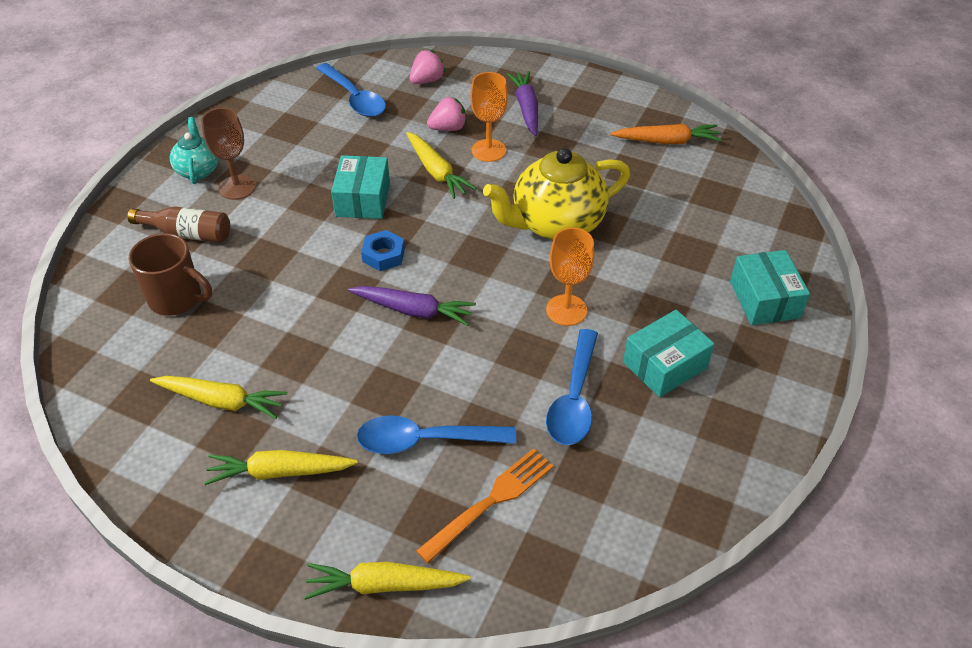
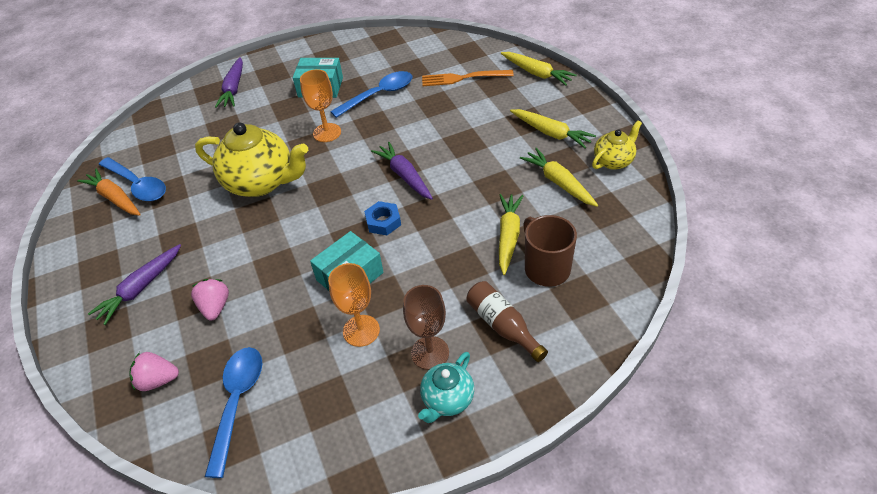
camera: 135 degrees left, 0 degrees up
blue spoon [357,415,516,454] -> blue spoon moved to [99,157,166,201]
yellow carrot [406,132,476,199] -> yellow carrot moved to [499,194,523,275]
pink strawberry [427,96,467,131] -> pink strawberry turned 60 degrees clockwise [191,279,229,320]
orange goblet [470,72,508,162] -> orange goblet moved to [328,263,380,347]
turquoise box [730,250,810,325] -> purple carrot [215,57,243,108]
none -> yellow teapot [592,120,642,170]

